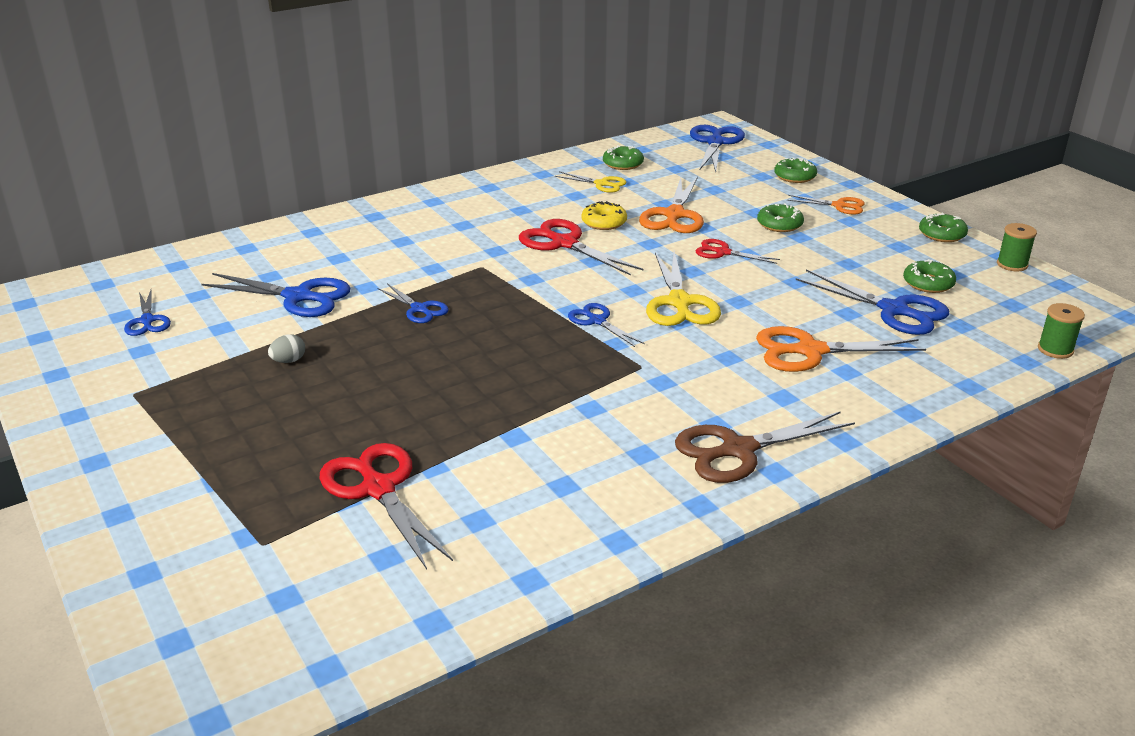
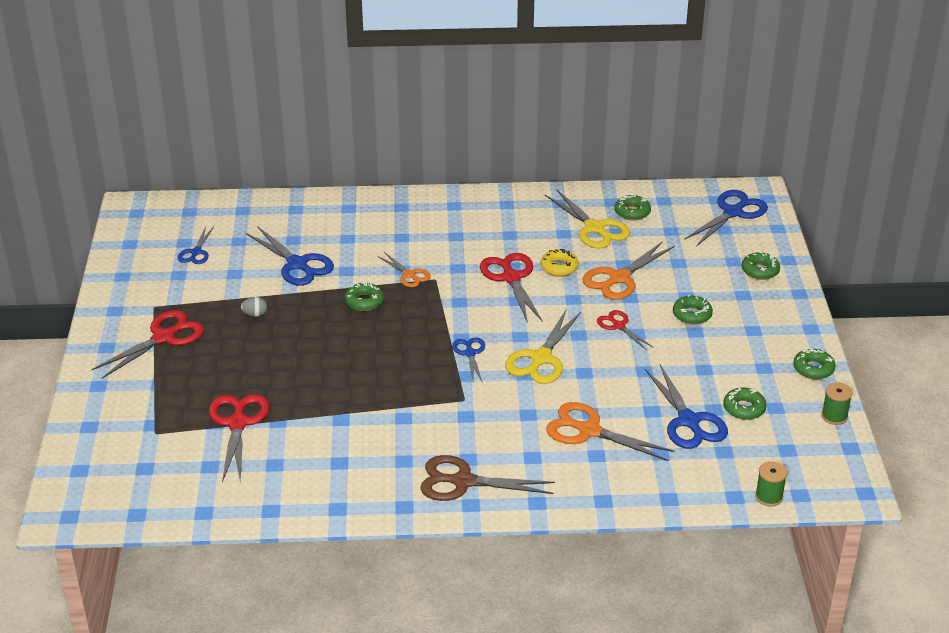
camera: 30 degrees right, 5 degrees up
blue scissors [378,284,449,323] -> green donut [345,282,384,311]
yellow scissors [555,171,626,193] -> yellow scissors [545,189,630,249], size x1.72
orange scissors [787,195,865,215] -> orange scissors moved to [377,252,431,287]
none -> red scissors [92,310,204,379]

